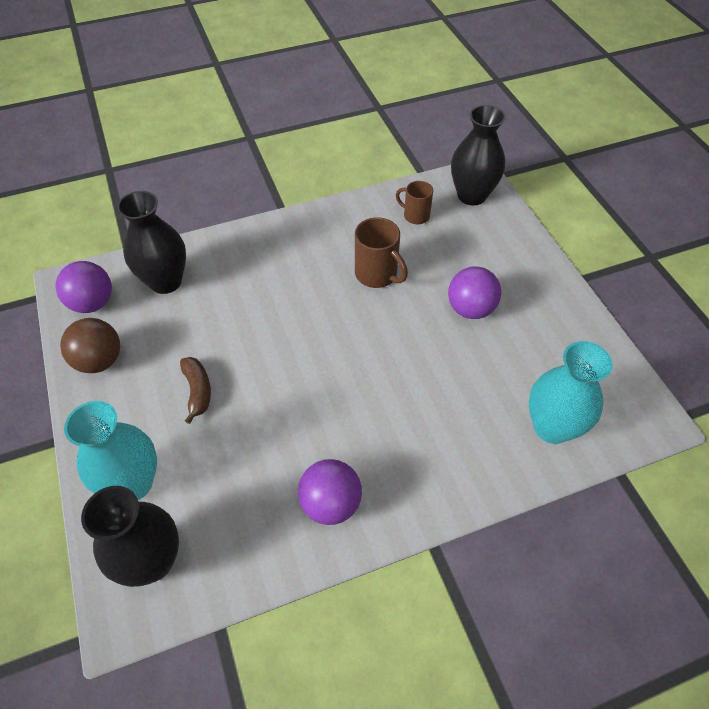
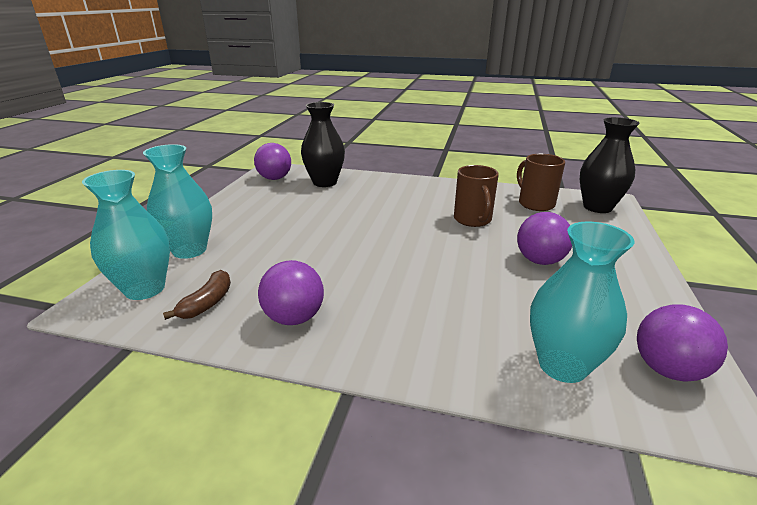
camera: 35 degrees right, 25 degrees down
brown ball [60,318,120,373] -> none
black vase [81,486,179,587] -> turquoise vase [82,170,170,300]
brown banana [180,357,211,424] -> brown banana moved to [163,270,231,320]
brown mug [396,181,433,224] -> brown mug [517,154,565,211], size x1.52
none -> purple ball [637,305,728,382]

